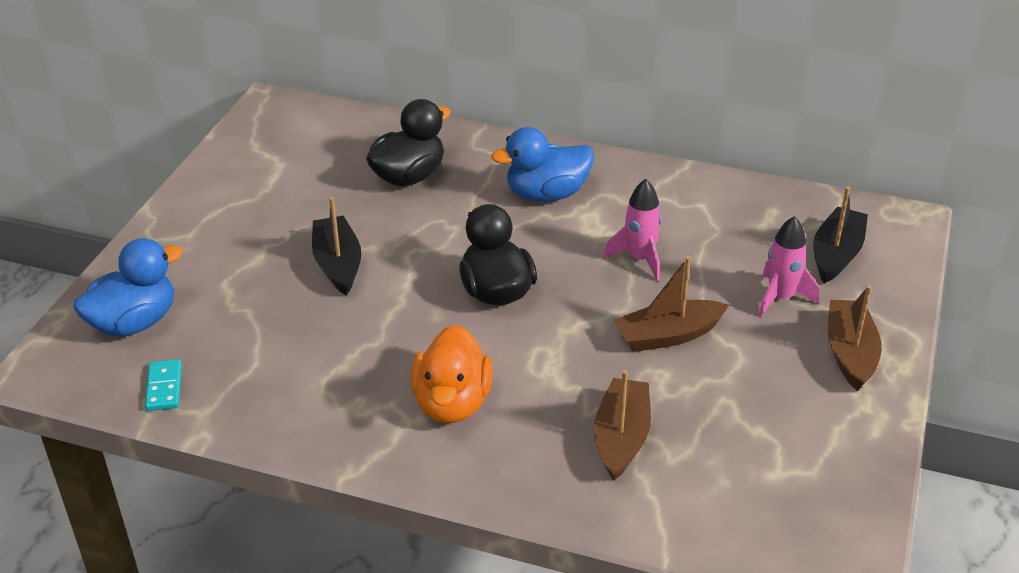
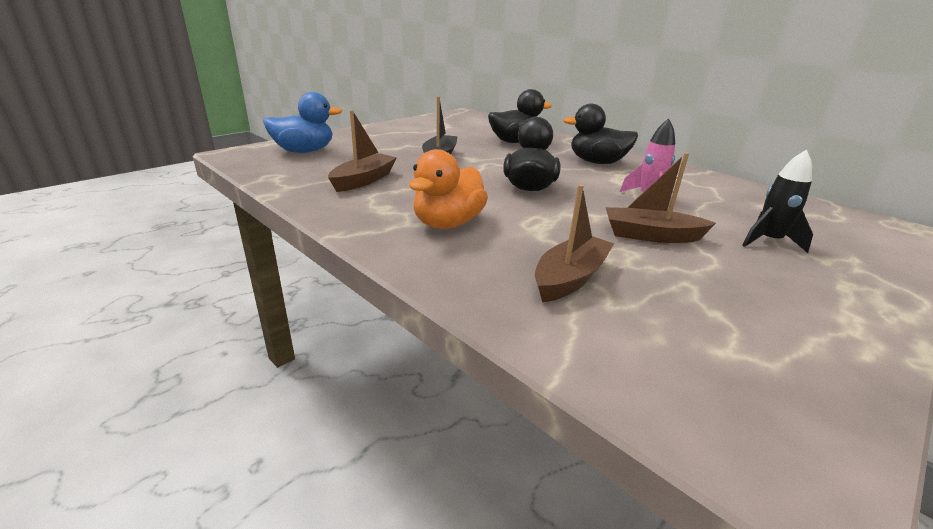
camera: 25 degrees right, 10 degrees down
turquoise domino [145,359,182,411] -> none
blue duck [491,127,594,202] -> black duck [563,104,638,164]
pink rocket [758,216,819,317] -> black rocket [742,149,813,253]
black boat [813,187,868,283] -> none
brown boat [828,285,882,391] -> brown boat moved to [328,110,397,192]

